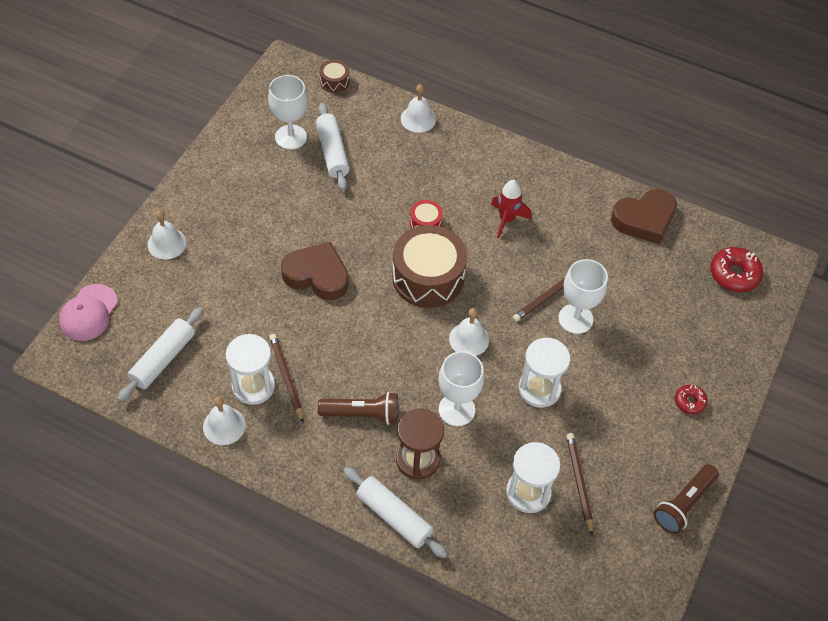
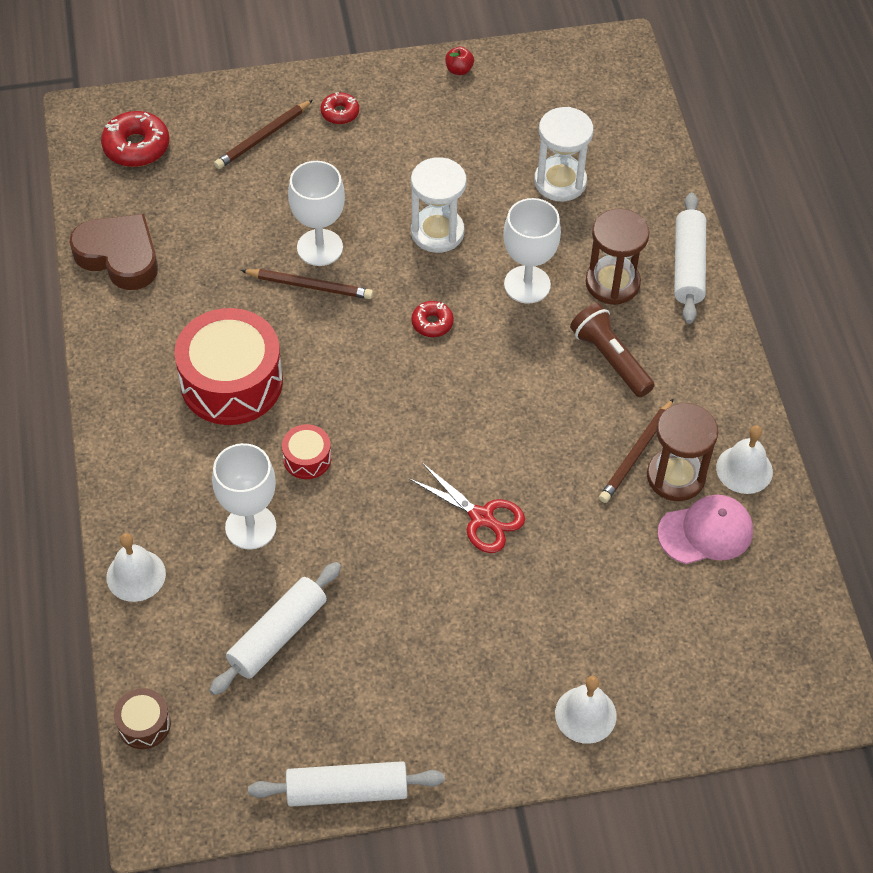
camera: 125 degrees left, 0 degrees up
pink cap [59,284,118,341] -> pink cap moved to [658,495,753,564]
white rolling pin [118,307,203,402] -> white rolling pin moved to [248,761,445,807]
white hourglass [226,334,275,405] -> brown hourglass [647,403,718,501]
white goblet [268,75,308,150] -> white goblet moved to [212,443,276,550]
brown heart [281,242,349,300] -> red scissors [408,463,525,553]
brown drum [392,225,467,308] -> none
white bell [449,308,489,356] -> red donut [411,301,454,337]
red rocket [491,180,531,238] -> red drum [175,308,283,425]
brown pencil [566,433,593,535] -> brown pencil moved to [214,100,313,169]
brown flashlight [654,464,719,534] -> red apple [445,47,474,75]

